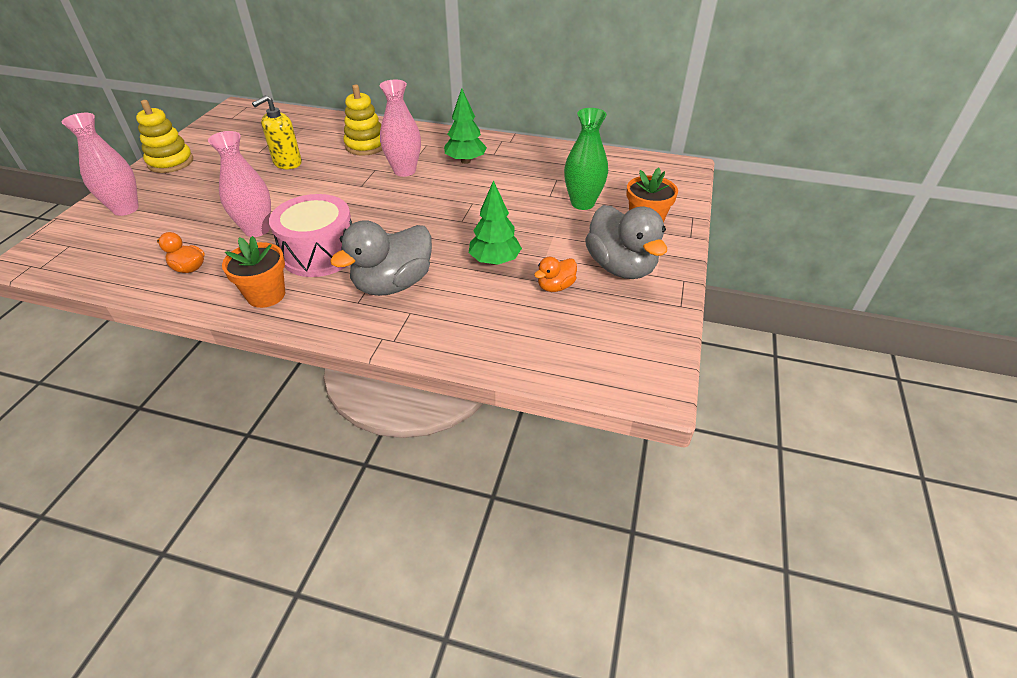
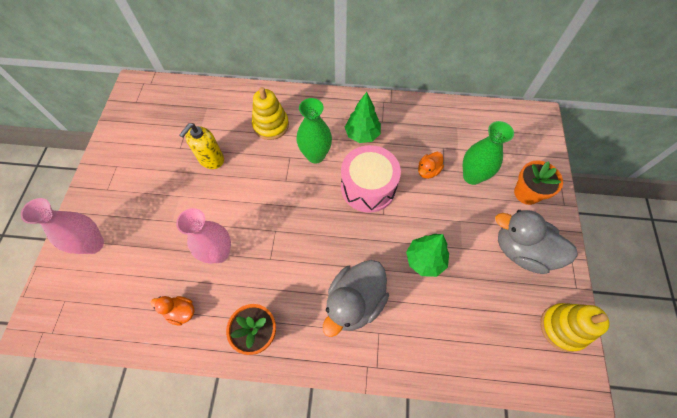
camera: 10 degrees left, 20 degrees up
yellow stacking toy [136,100,193,173] -> yellow stacking toy moved to [540,303,609,352]
pink drum [269,194,352,277] -> pink drum moved to [341,145,401,213]
pink vase [380,80,421,177] -> green vase [296,98,332,163]
orange duck [534,257,577,292] -> orange duck moved to [418,151,444,179]
grey duck [585,205,667,279] -> grey duck turned 150 degrees clockwise [495,210,578,274]

